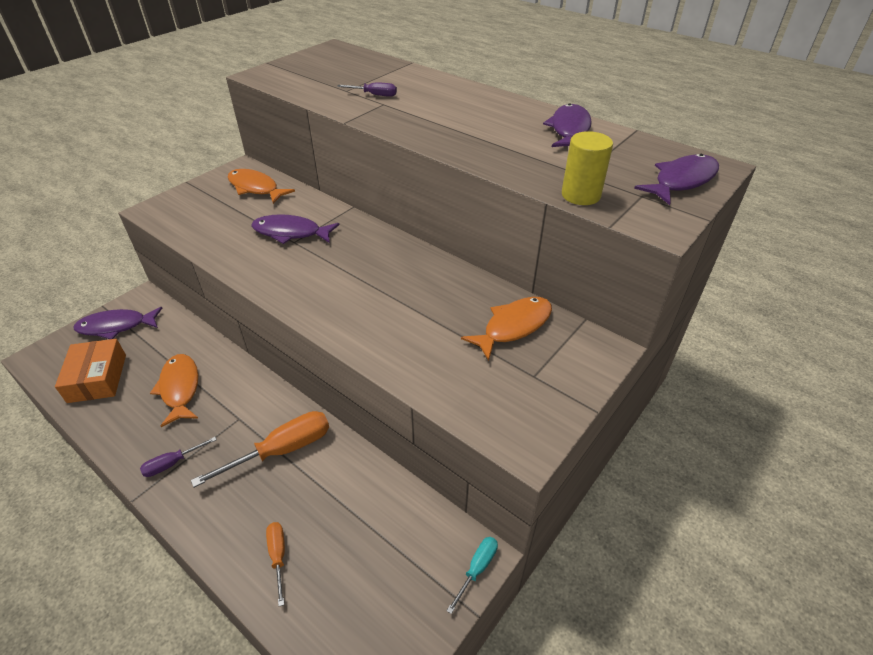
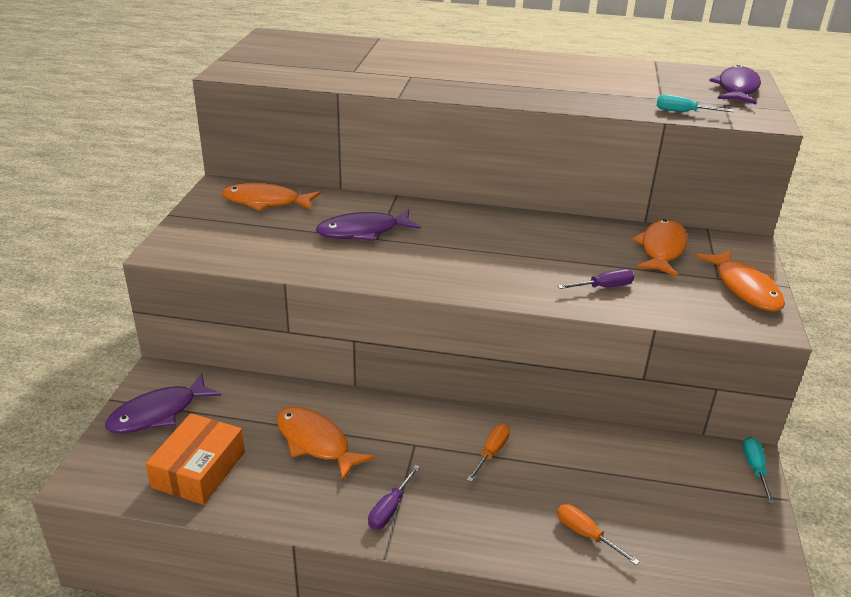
camera: 30 degrees left, 10 degrees down
orange box [55,339,126,403] -> orange box turned 60 degrees clockwise [146,413,245,505]
orange screwdriver [191,411,329,488] -> orange screwdriver [467,424,510,482], size x0.53
purple screwdriver [337,83,397,97] -> purple screwdriver moved to [558,269,634,289]
purple fish [543,103,592,147] -> none
yellow cylinder [562,131,613,205] -> turquoise screwdriver [656,94,734,112]
none -> orange fish [696,249,785,312]

